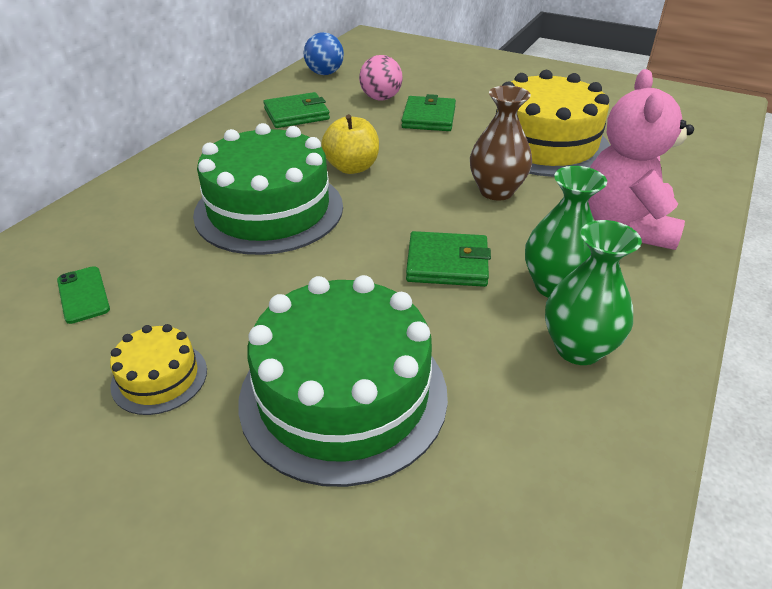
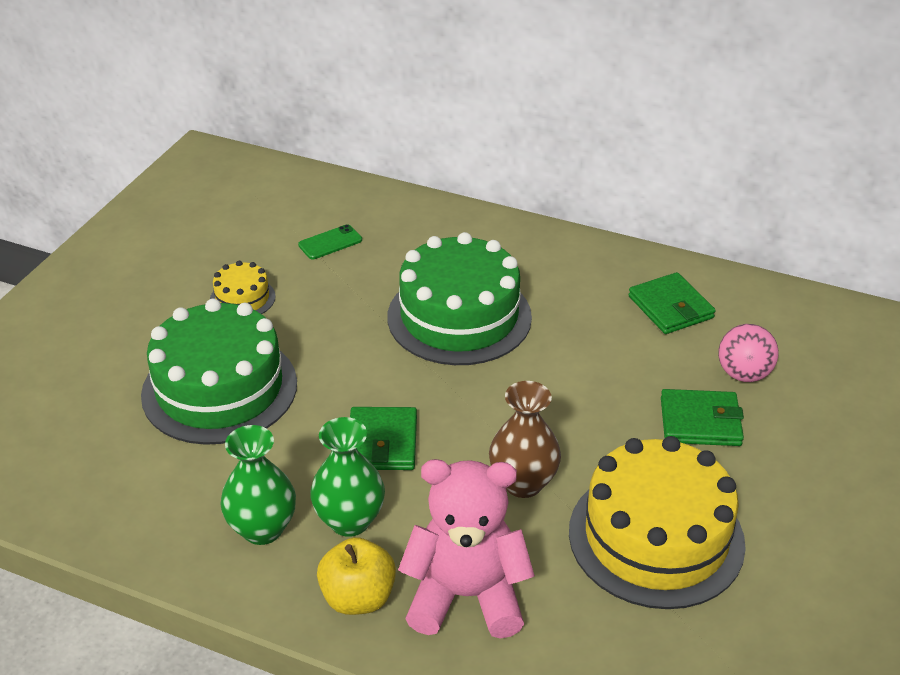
camera: 85 degrees right, 0 degrees up
blue ball [304,32,344,75] -> none
yellow apple [321,114,379,174] -> yellow apple moved to [317,537,396,615]

